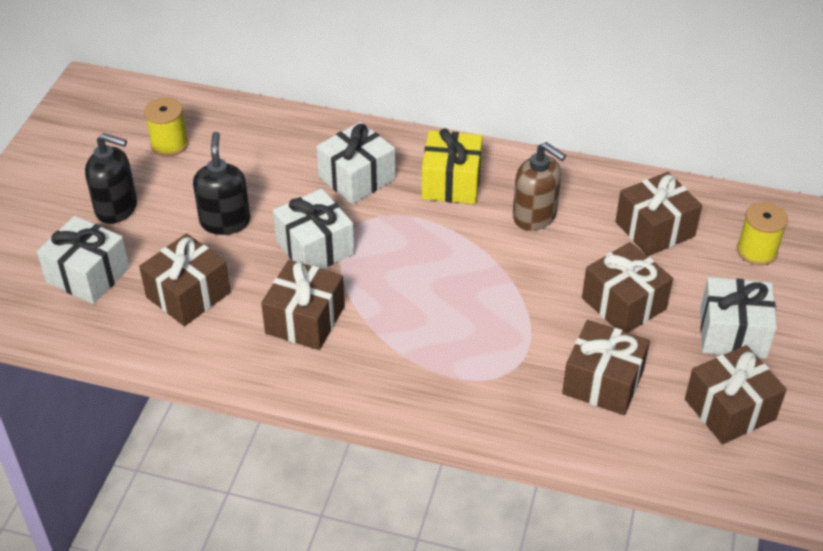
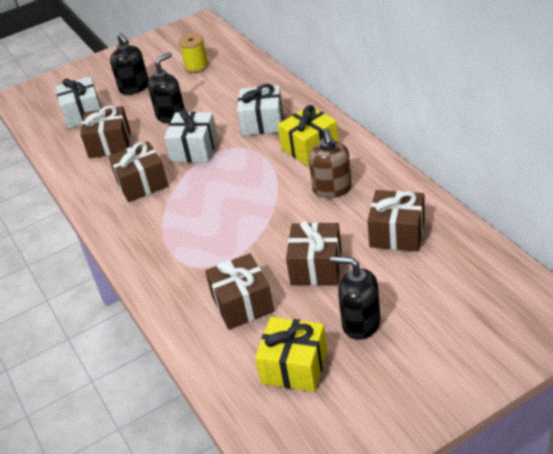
camera: 50 degrees right, 5 degrees down
brown gift [685,345,787,444] -> yellow gift [255,317,328,392]
white gift [700,277,777,359] -> black soap dispenser [330,256,380,340]
yellow spool [737,202,788,266] -> none

